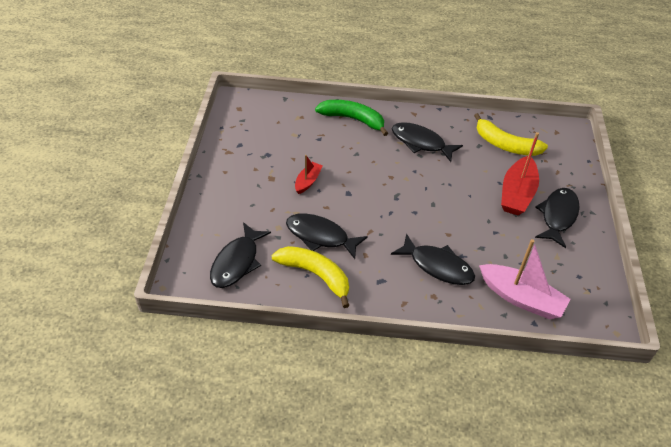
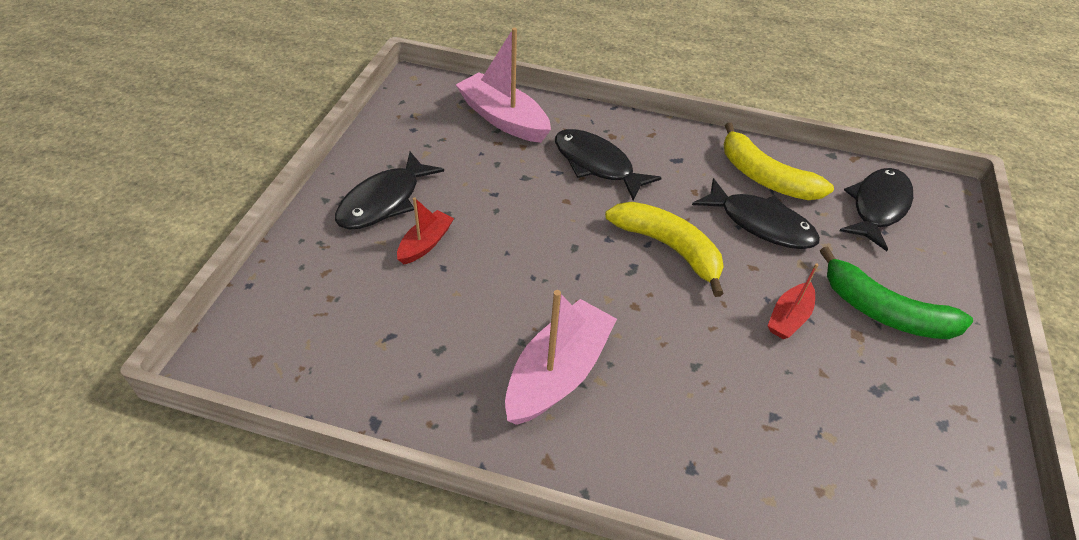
camera: 170 degrees left, 0 degrees up
green banana [315,100,388,136] -> green banana moved to [820,247,973,339]
black fish [392,122,463,162] -> pink boat [505,290,617,425]
yellow banana [474,113,548,156] -> yellow banana moved to [605,202,724,297]
red boat [501,132,539,215] -> red boat [397,197,454,264], size x0.55

